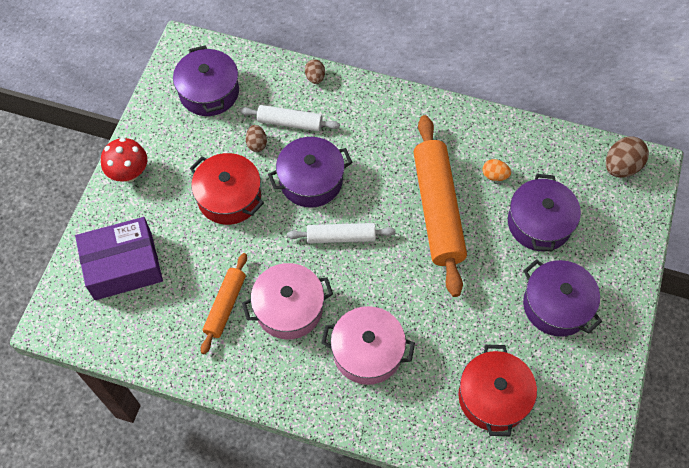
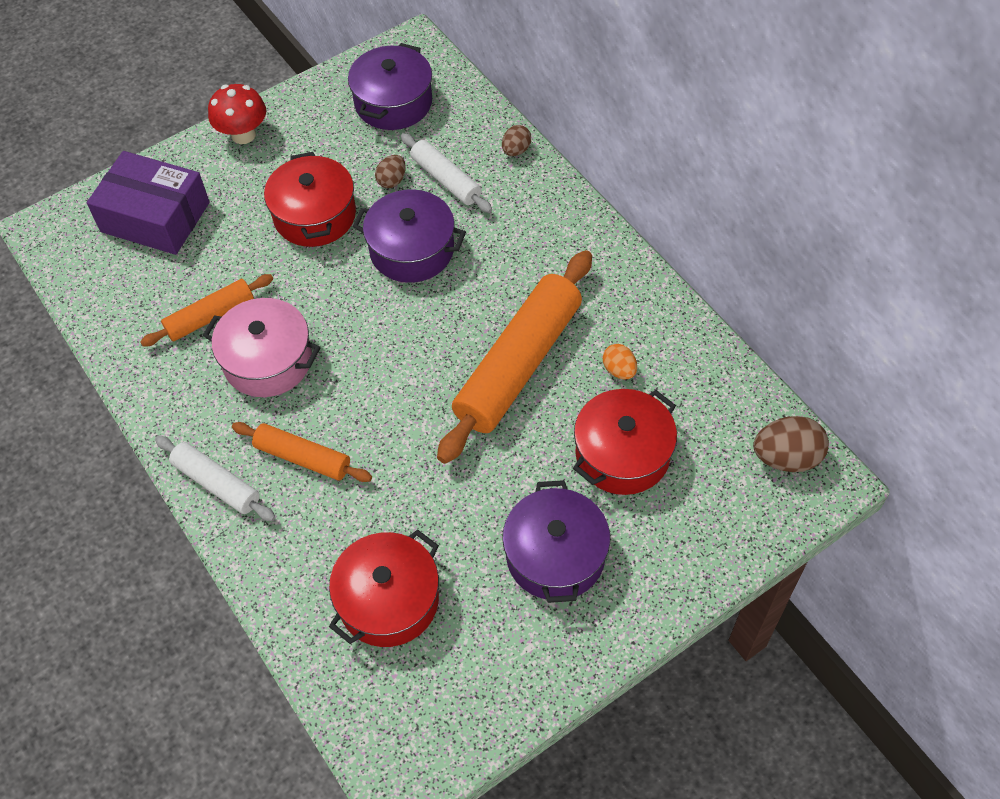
camera: 40 degrees right, 5 degrees down
white rolling pin [287,223,396,244] -> white rolling pin moved to [155,436,276,521]
pink pot [322,306,415,385] -> orange rolling pin [232,422,372,482]
purple pot [508,174,581,252] -> red pot [573,389,677,495]

